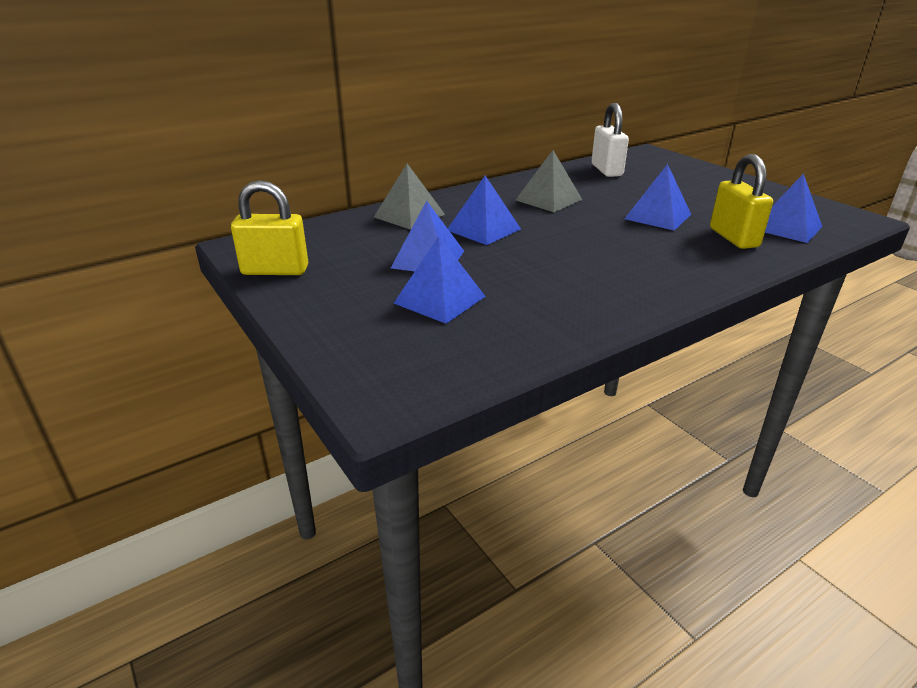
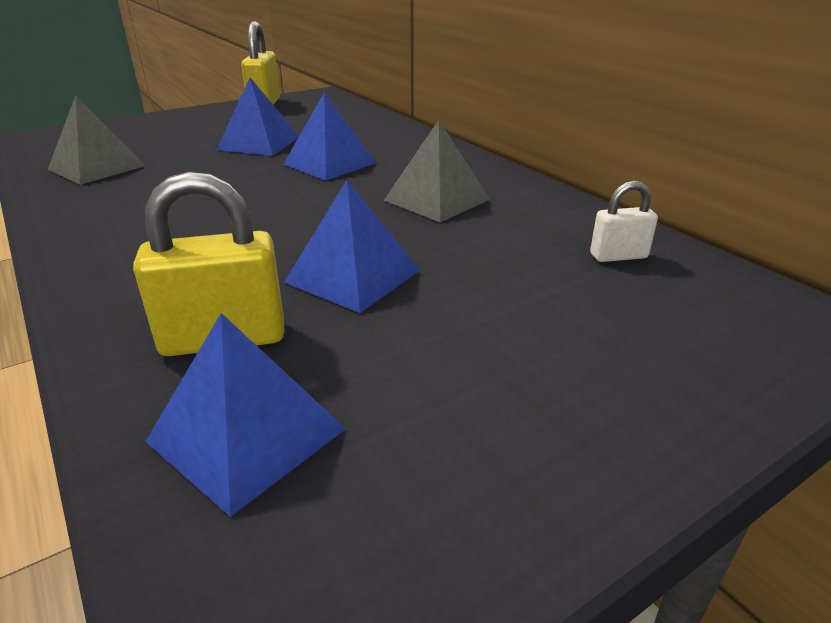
camera: 90 degrees right, 0 degrees up
grey pyramid [374,164,445,230] -> grey pyramid moved to [48,95,146,185]
blue pyramid [394,236,486,324] -> none
white padlock [591,103,629,177] -> white padlock [590,181,658,262], size x0.57

